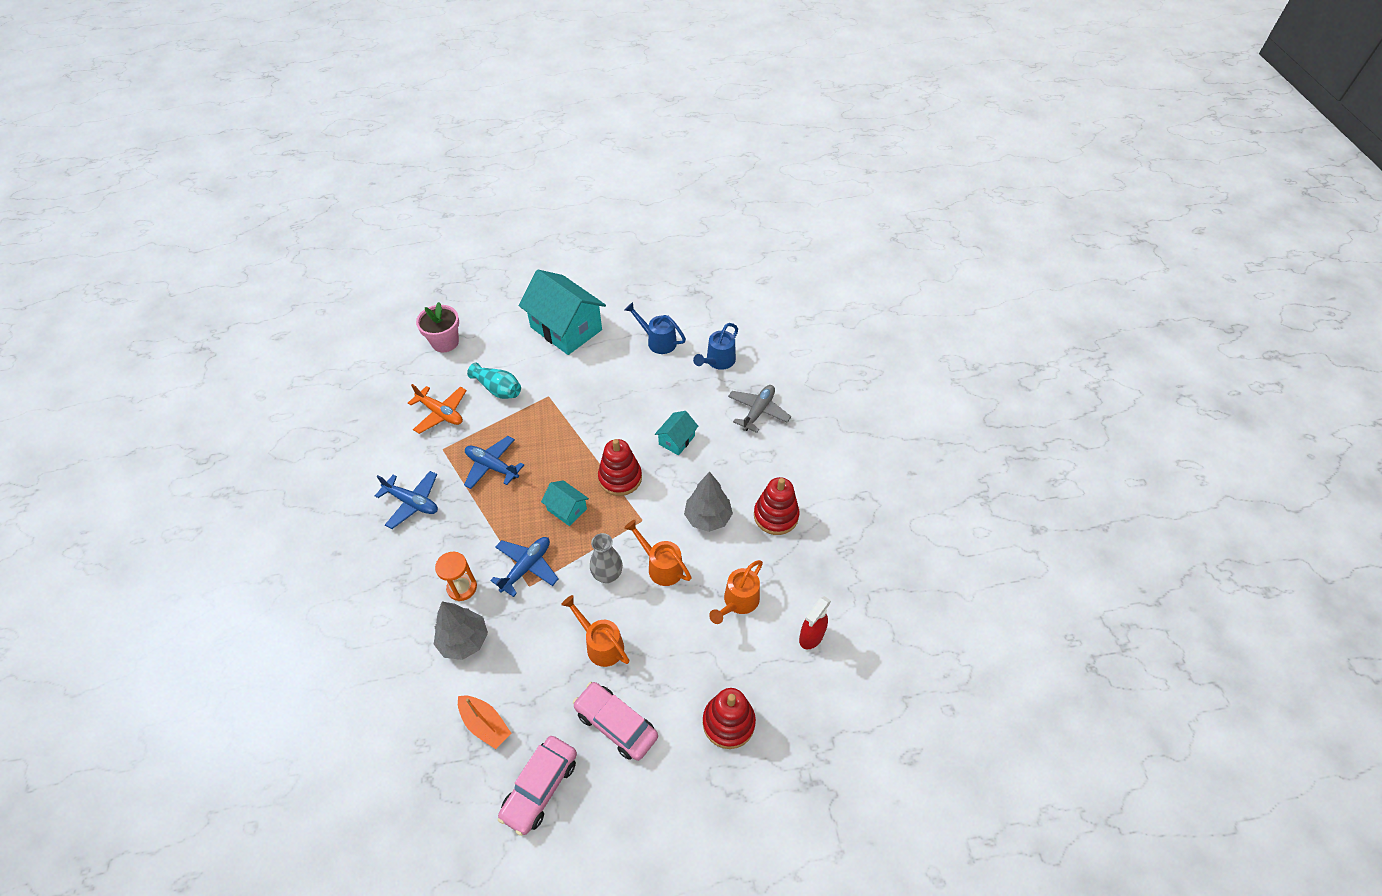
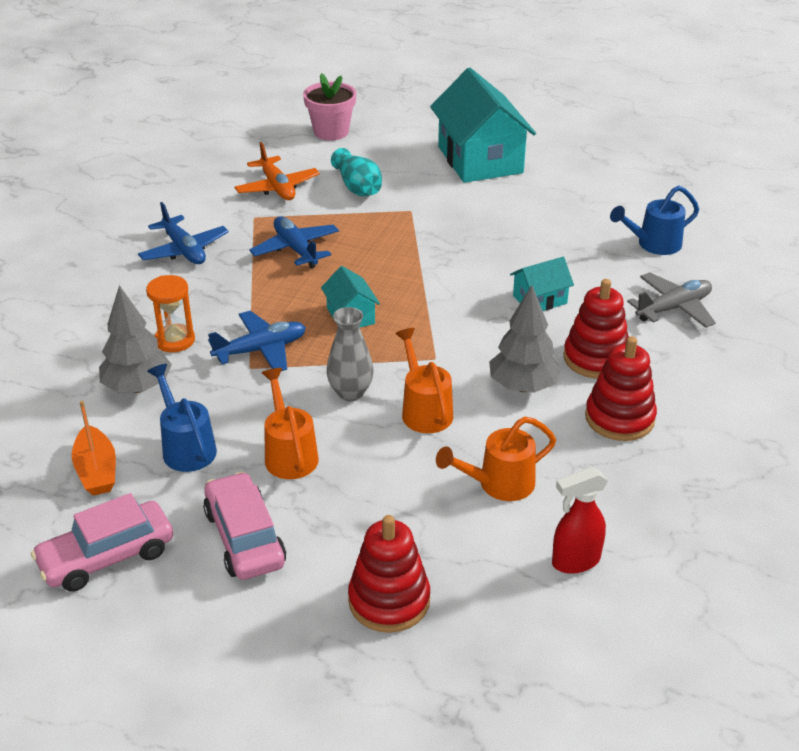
camera: 30 degrees right, 15 degrees down
red stacking toy [598,439,642,496] -> red stacking toy moved to [563,279,629,379]
blue watering can [625,302,686,354] -> blue watering can moved to [147,364,217,472]

